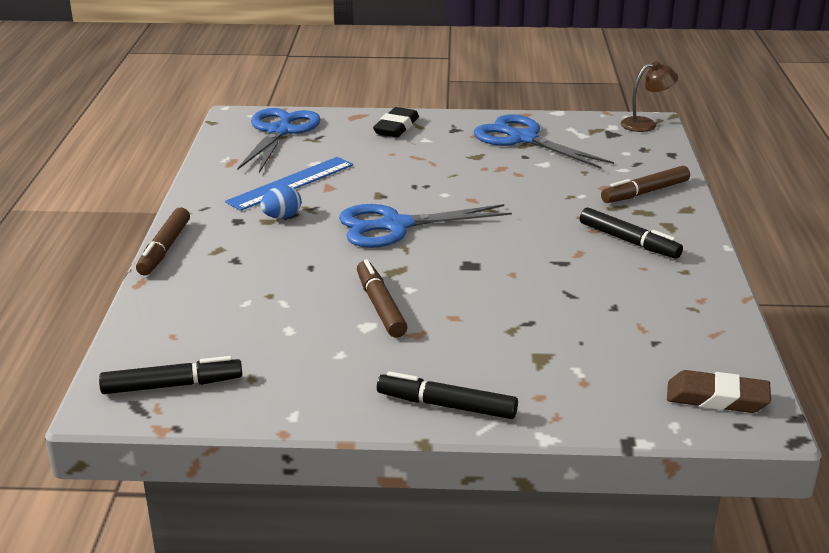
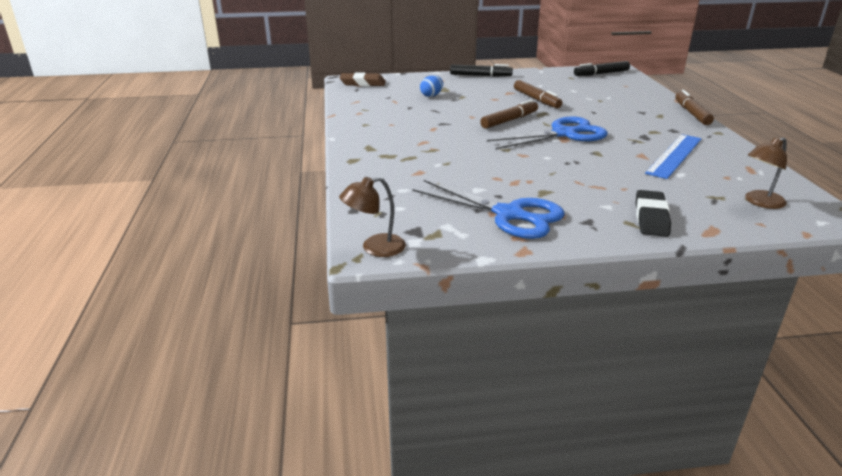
camera: 170 degrees right, 0 degrees up
blue scissors [237,108,321,173] -> brown lamp [745,137,787,209]
blue egg [260,186,301,219] -> blue egg moved to [420,75,443,97]
black marker [580,207,683,259] -> none
brown marker [601,166,690,203] -> brown marker moved to [480,99,538,129]

